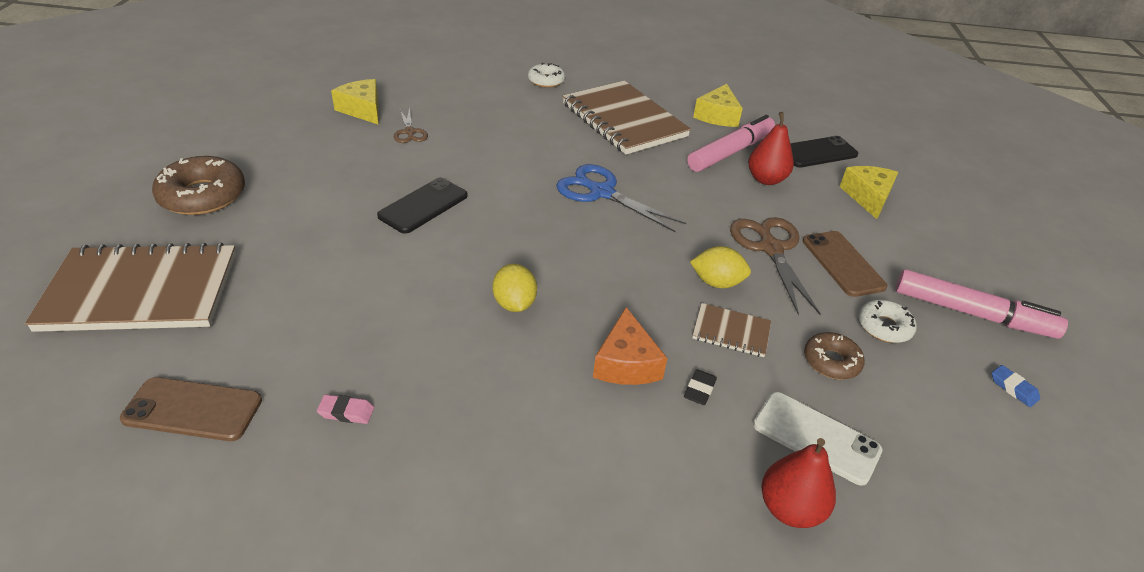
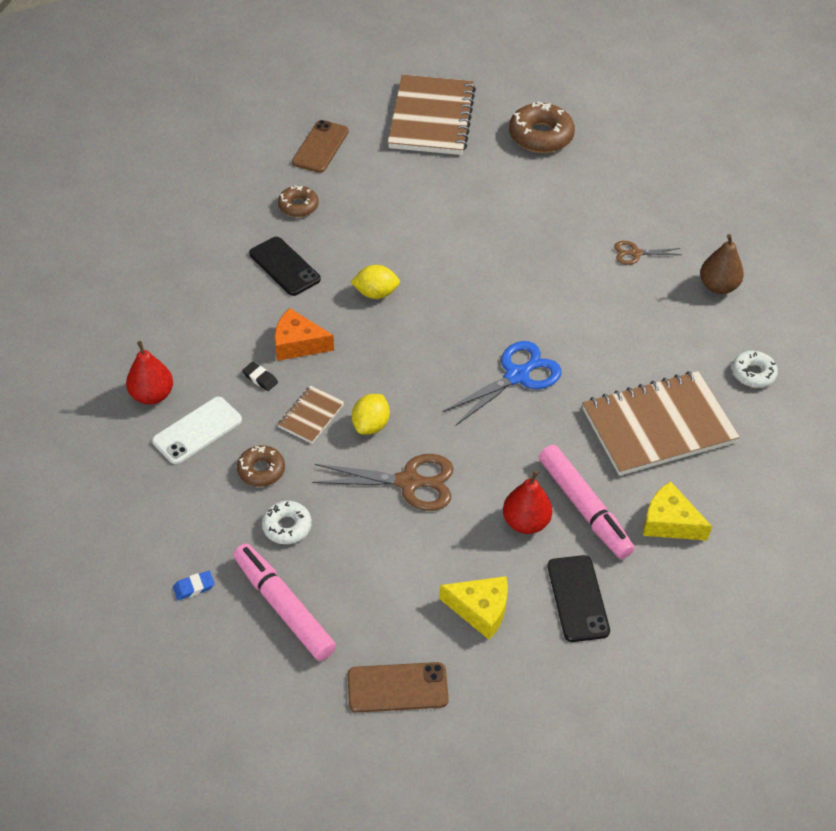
camera: 105 degrees right, 10 degrees up
pink eraser [317,395,374,424] -> brown donut [278,185,319,217]
yellow cheese [331,79,379,125] -> none
black phone [377,178,468,234] -> black phone moved to [249,237,321,296]
brown phone [803,231,887,297] -> brown phone moved to [348,662,449,713]
pink marker [896,269,1068,339] -> pink marker turned 105 degrees clockwise [233,543,336,661]
none -> brown pear [700,234,744,294]

